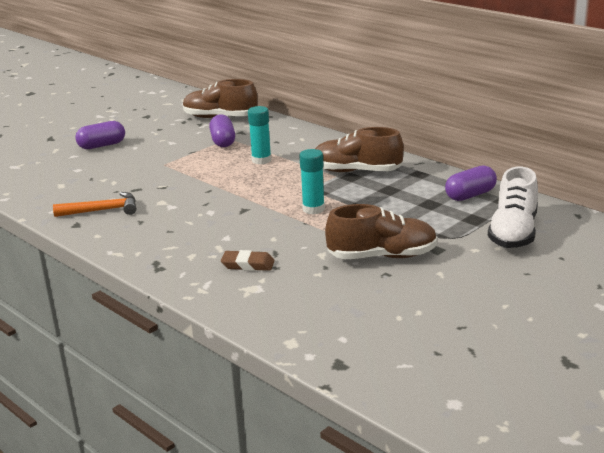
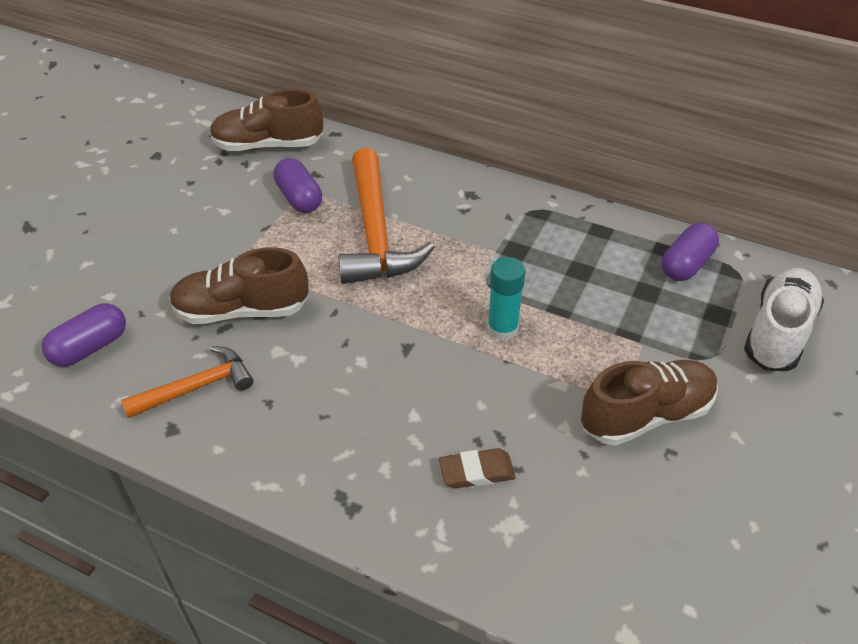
camera: 20 degrees left, 20 degrees up
purple capsule [75,121,125,149] -> purple capsule moved to [42,303,126,367]
turquoise glue stick [248,106,272,164] -> orange hammer [338,148,435,284]
brown shoe [315,127,404,172] -> brown shoe moved to [169,247,309,324]
white shoe [488,167,538,248] -> white shoe turned 150 degrees counterclockwise [744,268,824,371]

